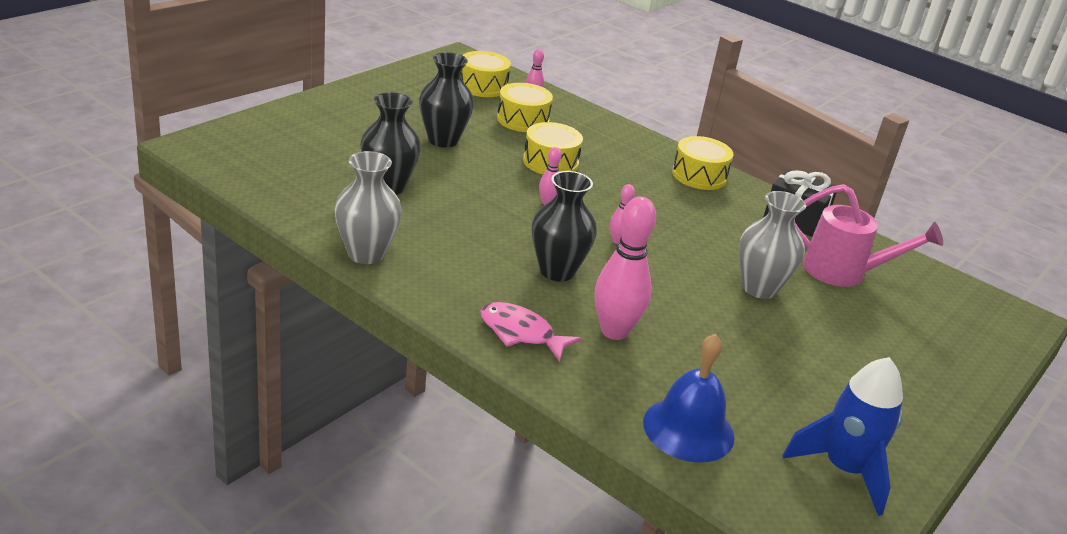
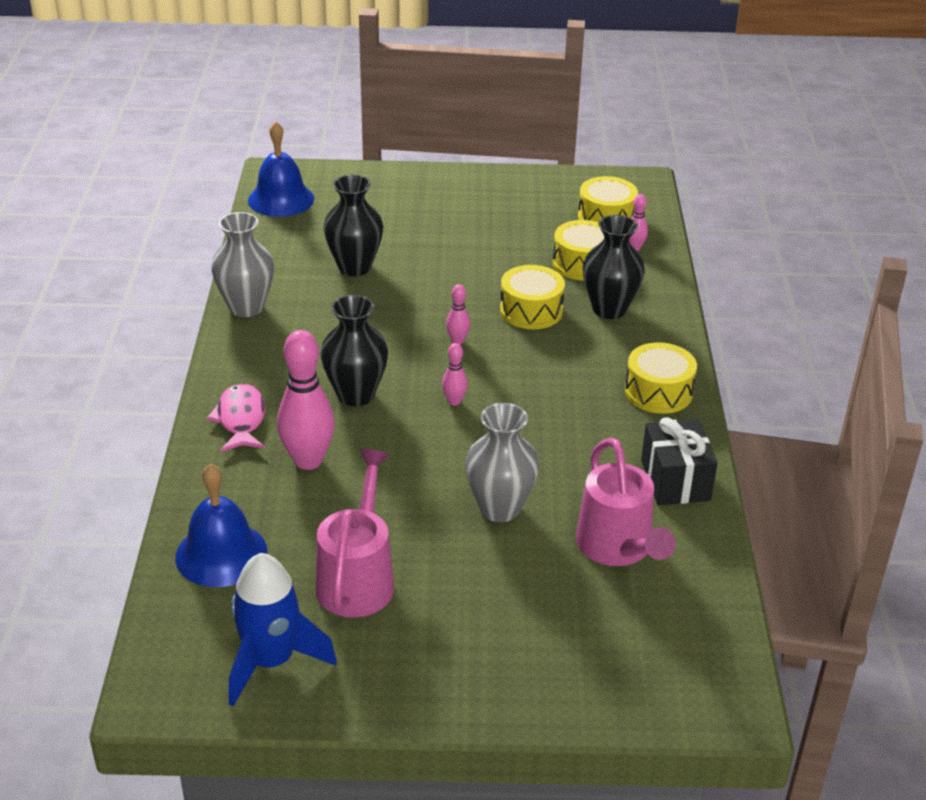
camera: 55 degrees right, 5 degrees up
black vase [419,52,474,148] -> black vase moved to [583,215,645,319]
none -> blue bell [248,121,314,217]
none -> pink watering can [316,449,394,618]

